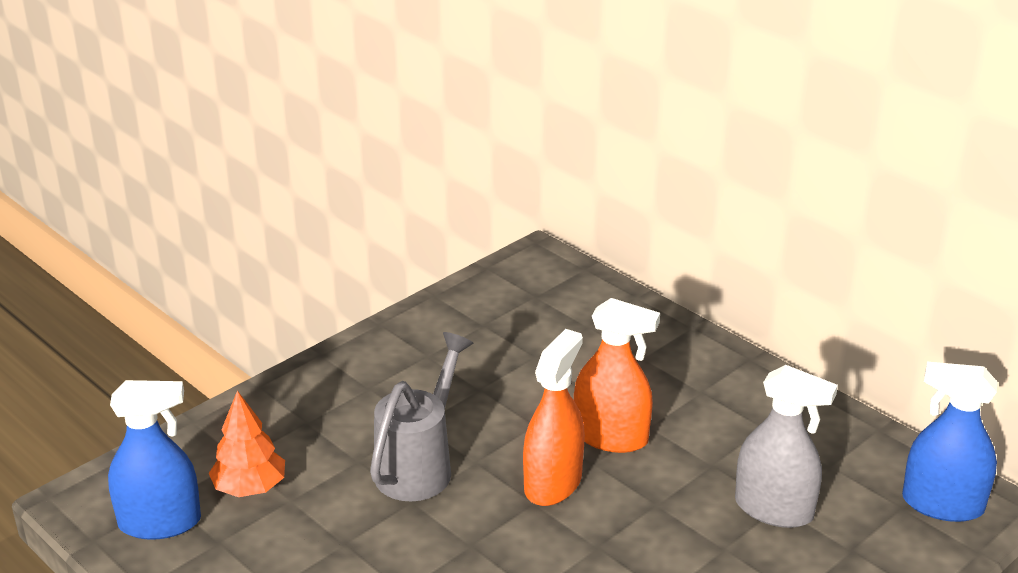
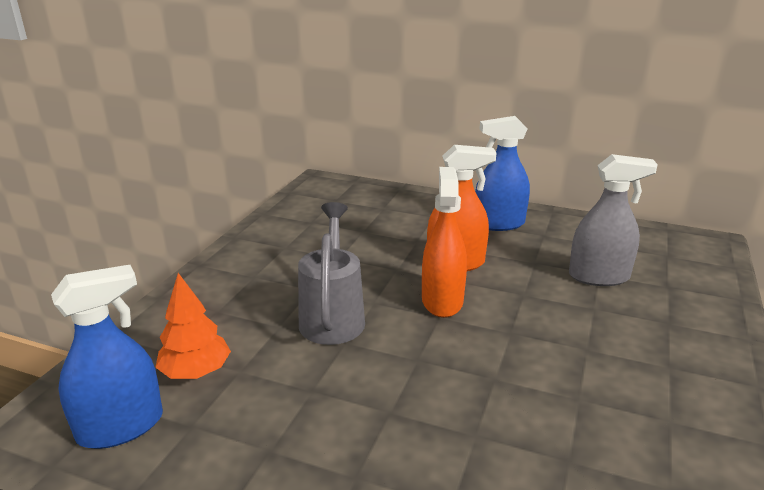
camera: 25 degrees left, 5 degrees down
blue spray bottle [902,362,997,522] -> blue spray bottle moved to [475,116,530,231]

